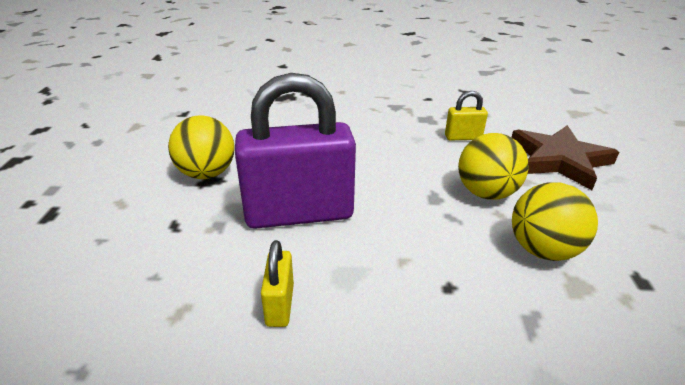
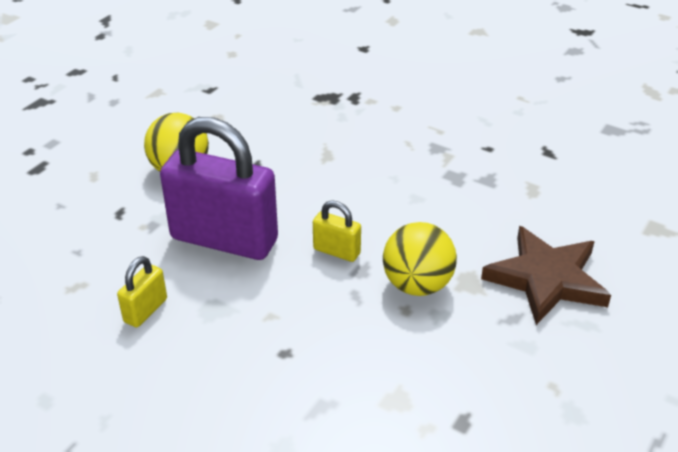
camera: 30 degrees right, 5 degrees up
yellow padlock [445,91,488,140] -> yellow padlock moved to [313,200,361,262]
yellow ball [512,182,598,261] -> none

